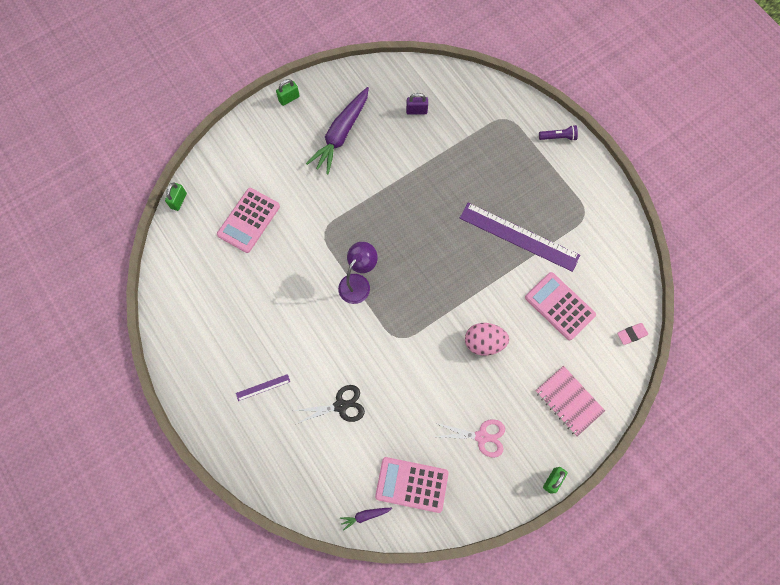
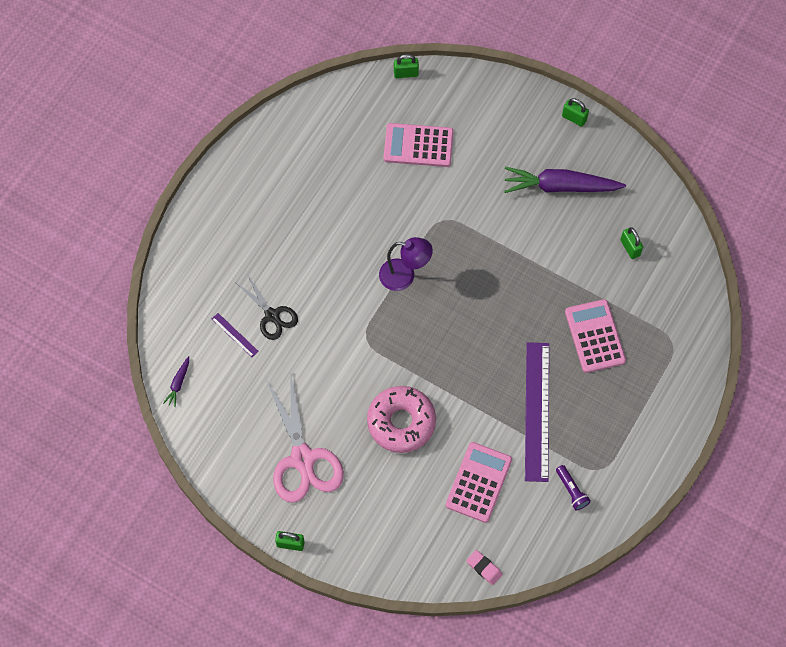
camera: 65 degrees right, 5 degrees down
purple ruler [236,374,290,401] -> purple ruler moved to [212,313,259,357]
purple carrot [340,508,392,531] -> purple carrot turned 120 degrees counterclockwise [163,356,189,407]
pink calculator [375,457,449,513] -> pink calculator moved to [565,299,626,373]
purple padlock [406,93,428,115] -> green padlock [620,227,643,259]
pink scissors [435,419,505,458] -> pink scissors [266,371,344,503], size x1.72
pink egg [465,323,509,356] -> pink donut [367,386,436,453]
pink notebook [535,366,605,437] -> none
purple flashlight [539,125,578,141] -> purple flashlight moved to [556,465,591,511]

